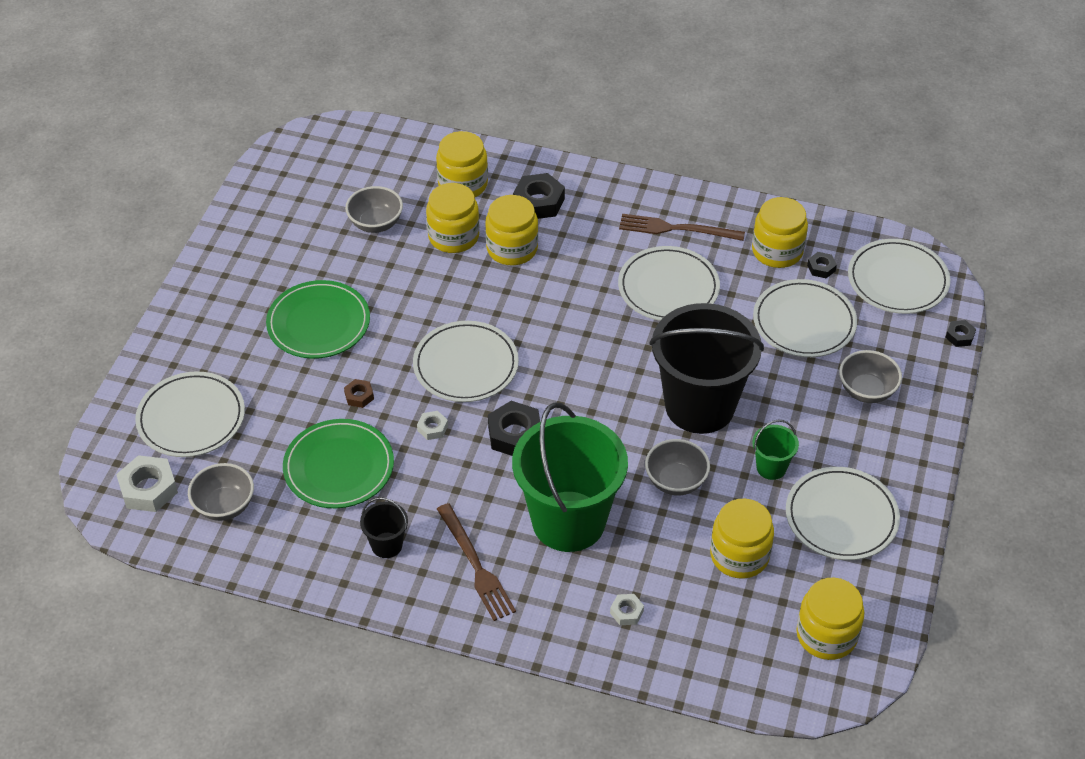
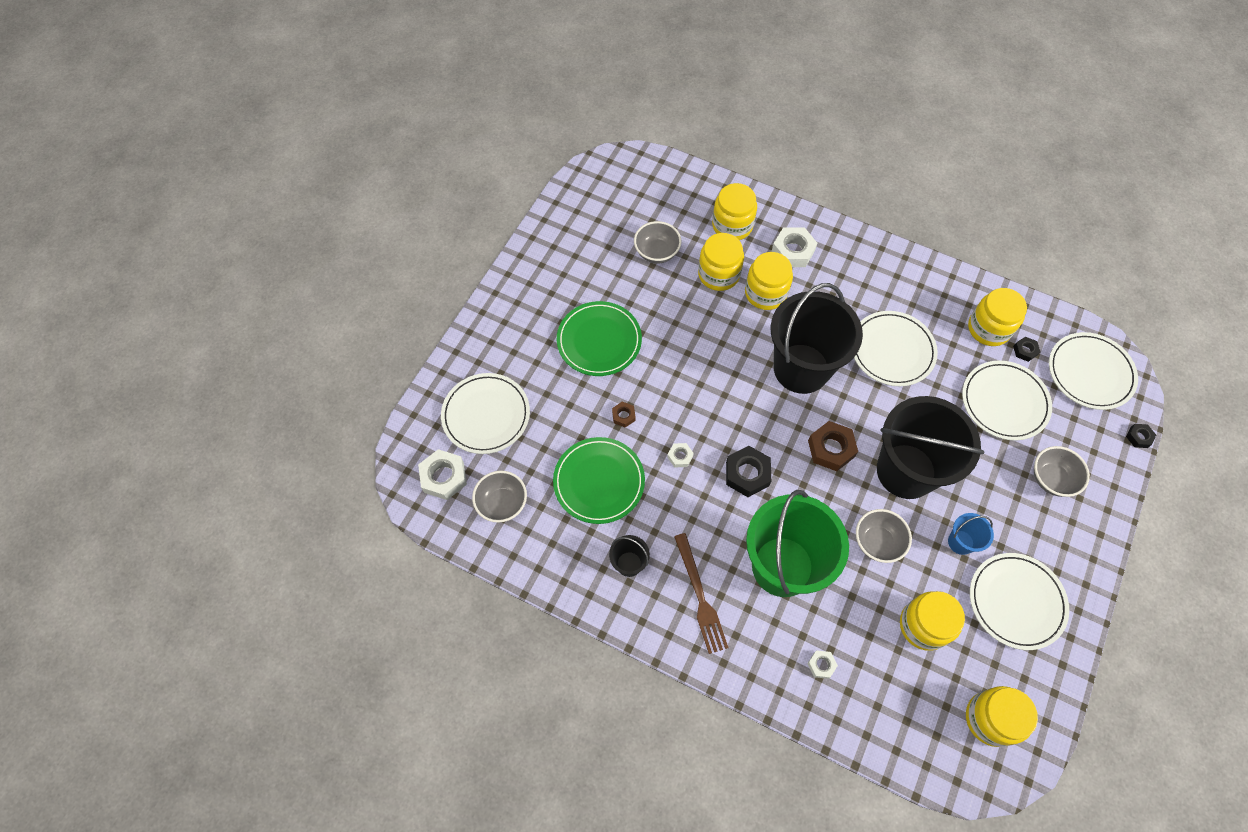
camera: 10 degrees right, 15 degrees up
white plate [413,321,519,402] -> none
black nut [513,173,565,219] -> white nut [771,228,817,267]
brown fork [619,214,745,241] -> none
green bucket [753,420,799,480] -> blue bucket [948,513,994,555]
none -> black bucket [771,283,863,394]
none -> brown nut [808,421,858,471]

